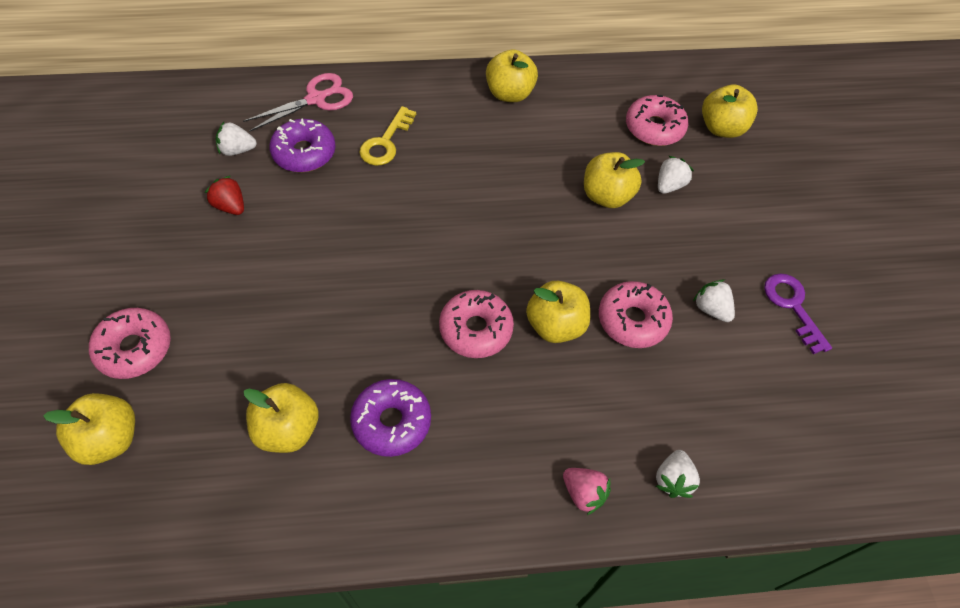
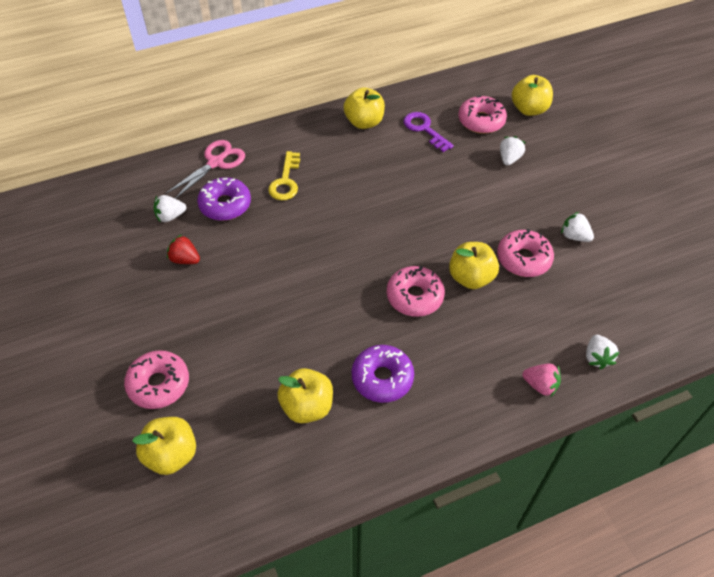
camera: 15 degrees left, 5 degrees down
yellow apple [584,152,645,208] -> none
purple key [764,273,832,354] -> purple key moved to [404,112,454,152]

